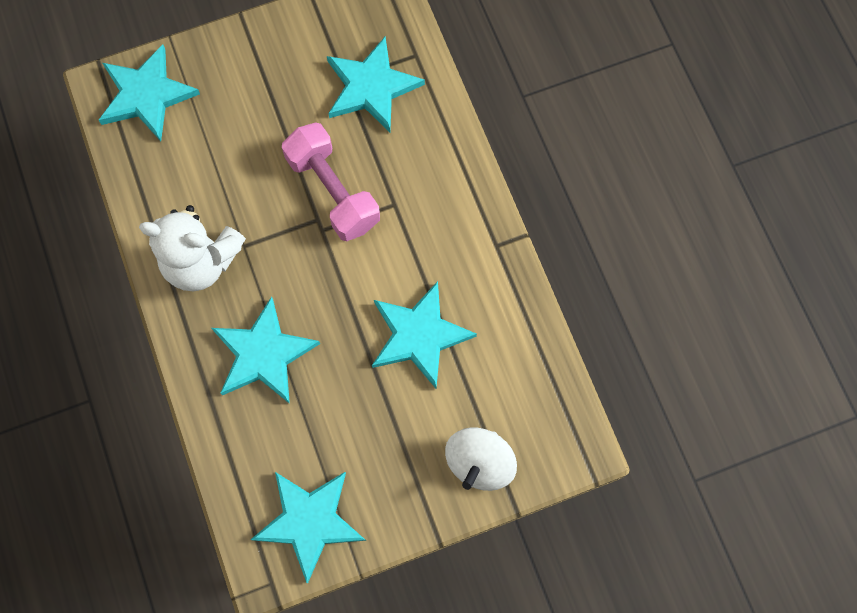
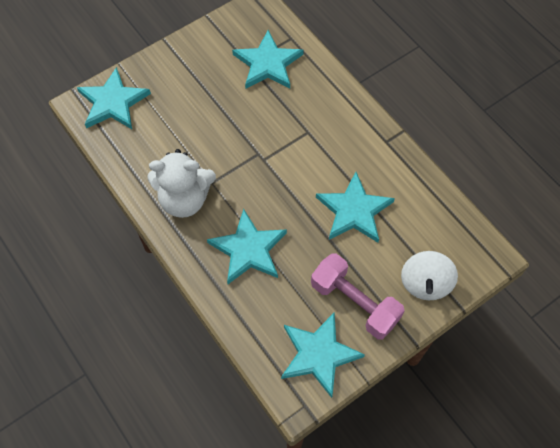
camera: 15 degrees left, 10 degrees down
pink dumbbell [282,122,380,241] -> pink dumbbell moved to [311,253,405,340]

